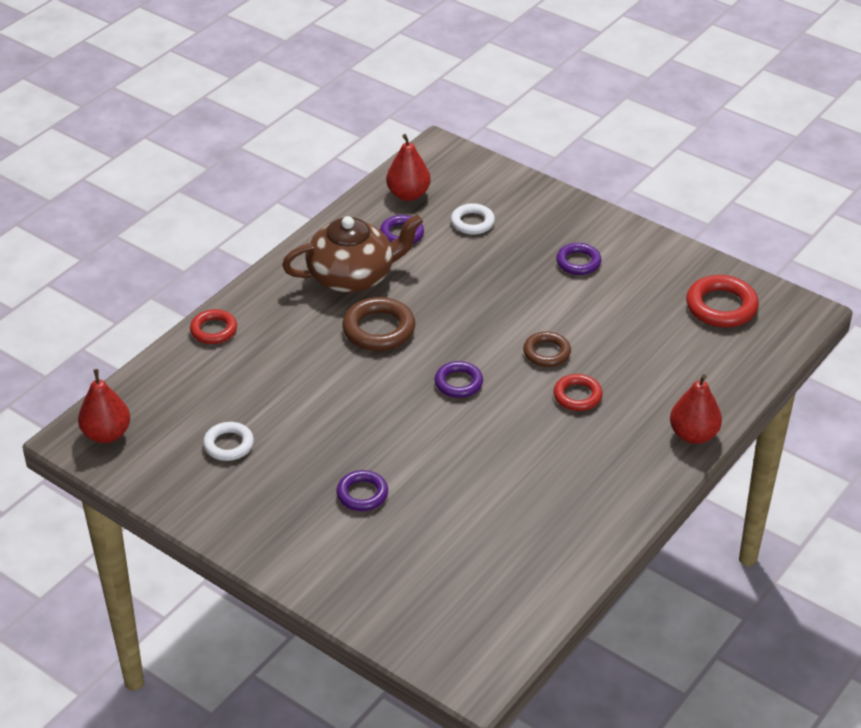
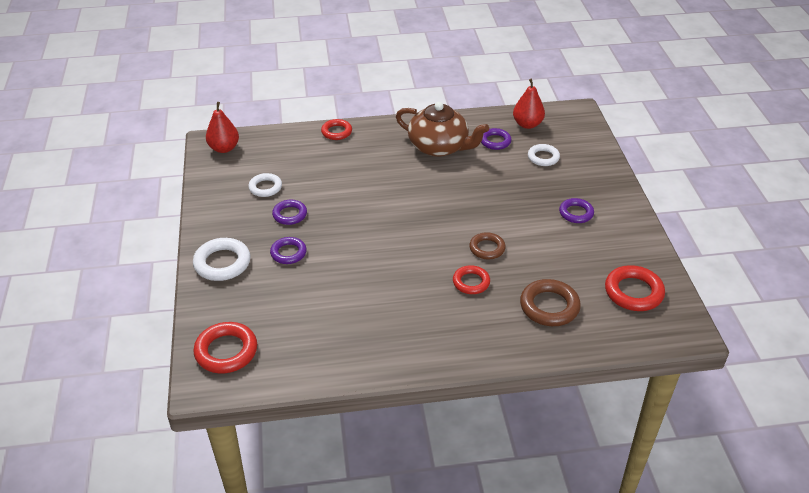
camera: 45 degrees right, 0 degrees up
brown ring [342,297,415,351] -> brown ring moved to [520,279,581,326]
purple ring [435,361,483,398] -> purple ring moved to [272,200,307,225]
red pear [670,374,722,444] -> none
none -> white ring [193,238,251,281]
none -> red ring [193,322,257,373]

